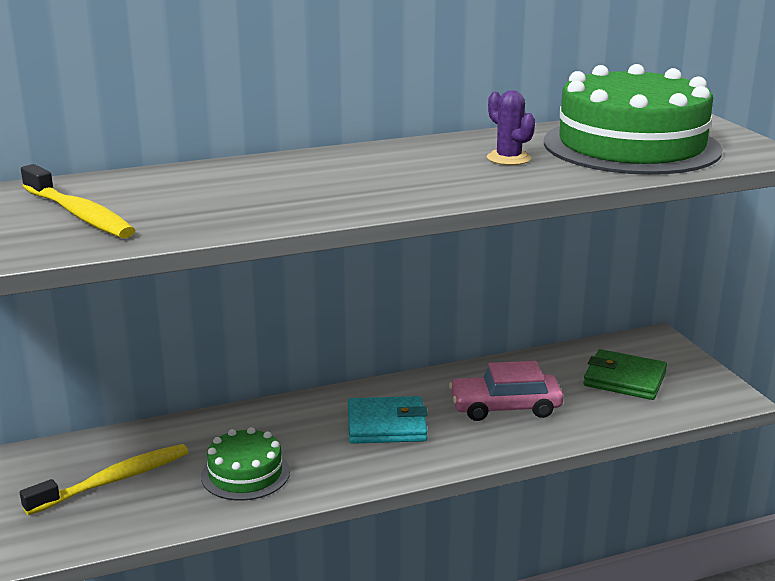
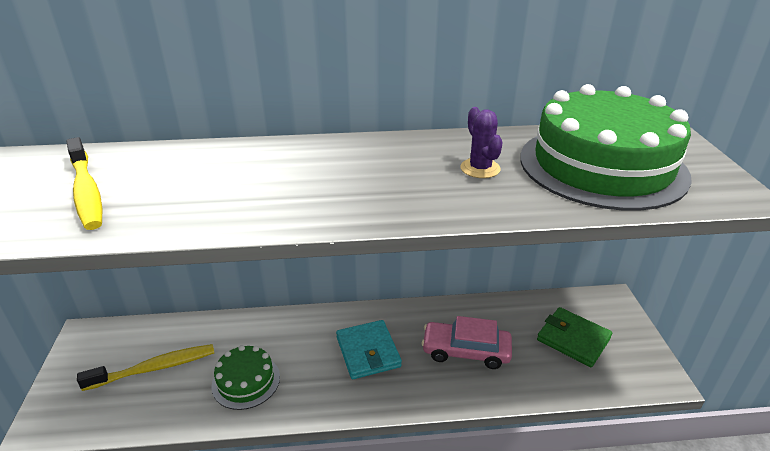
camera: 15 degrees right, 10 degrees up
turquoise wallet [348,396,428,444] -> turquoise wallet turned 60 degrees clockwise [336,320,402,379]

